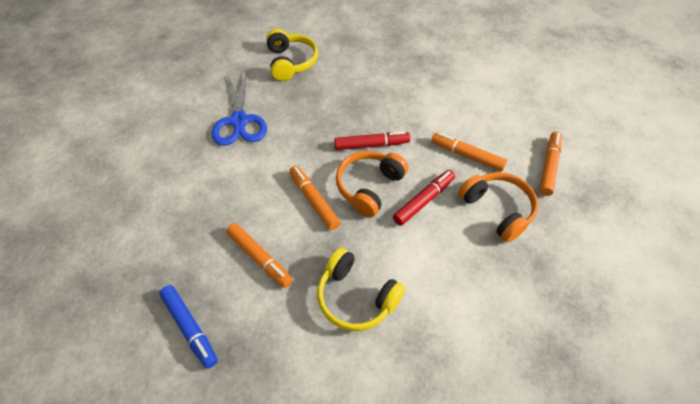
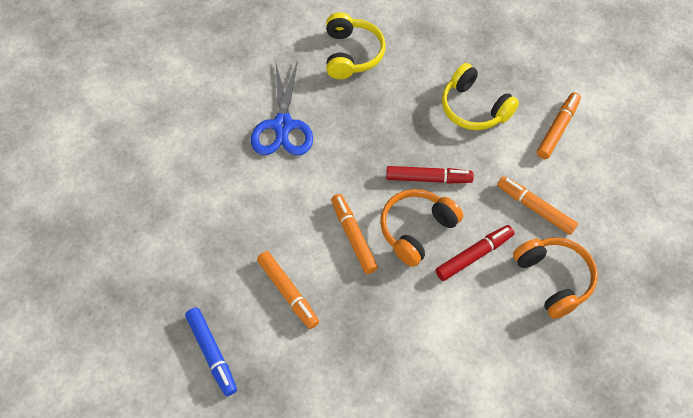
camera: 10 degrees right, 5 degrees up
yellow headphones [317,248,405,331] -> yellow headphones moved to [442,63,519,130]
orange marker [540,132,562,196] -> orange marker moved to [537,92,581,159]

